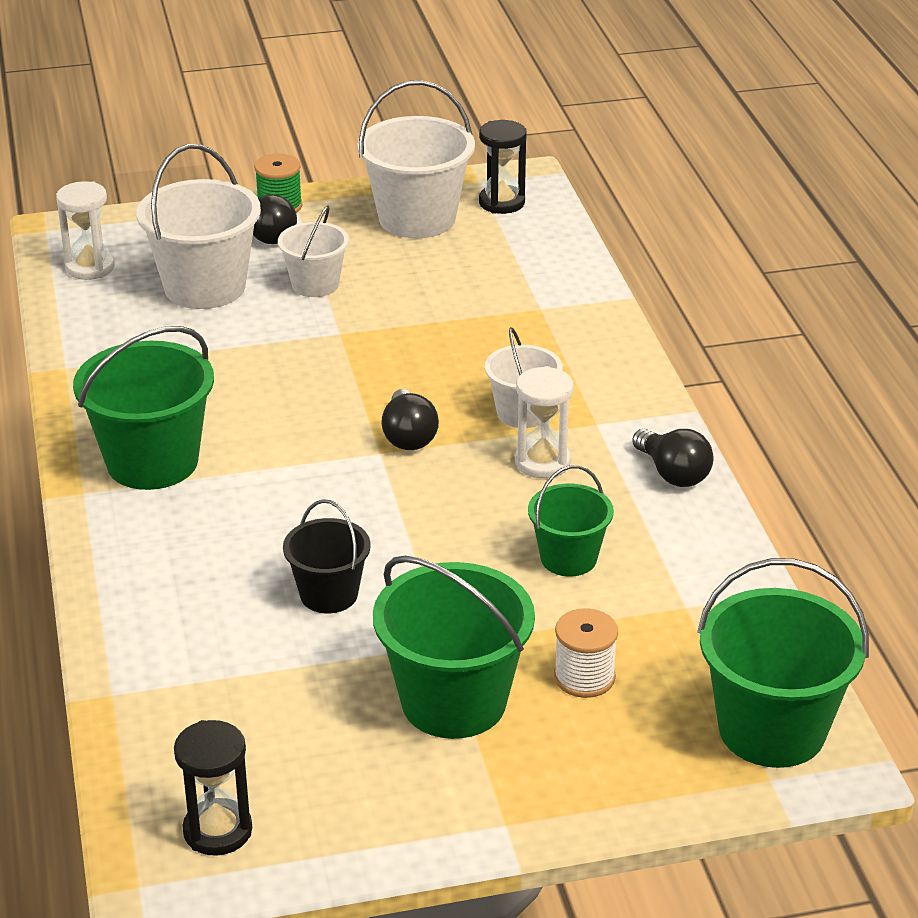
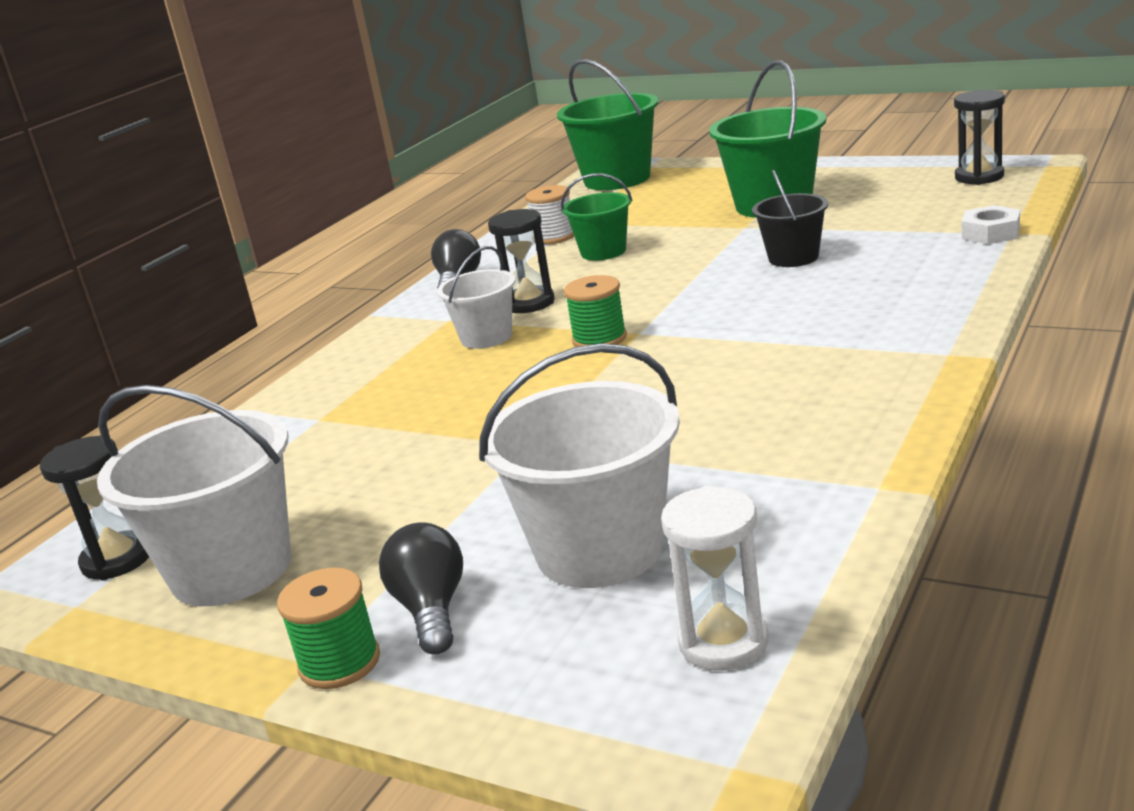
camera: 135 degrees left, 10 degrees down
green bucket [73,326,214,490] -> none
white bucket [278,205,349,297] -> none
black light bulb [381,389,439,450] -> green spool [564,275,627,347]
white hourglass [515,366,574,478] -> black hourglass [488,209,555,313]
white spool [554,608,618,698] -> white spool moved to [525,185,574,244]
none -> white nut [962,205,1020,244]

